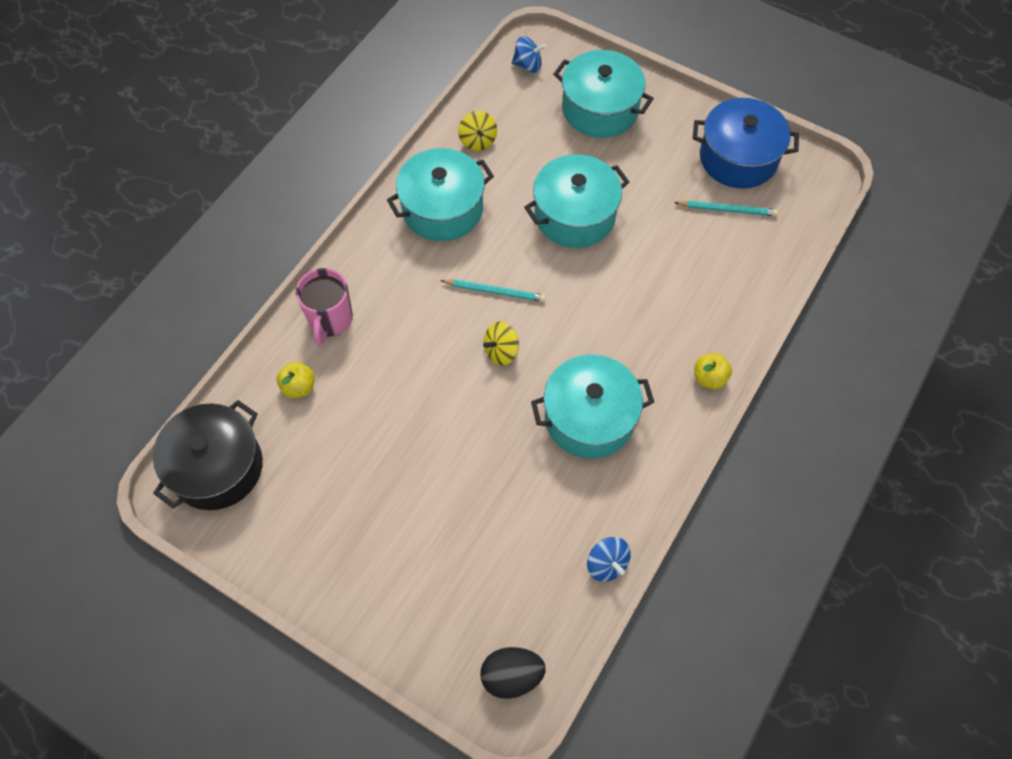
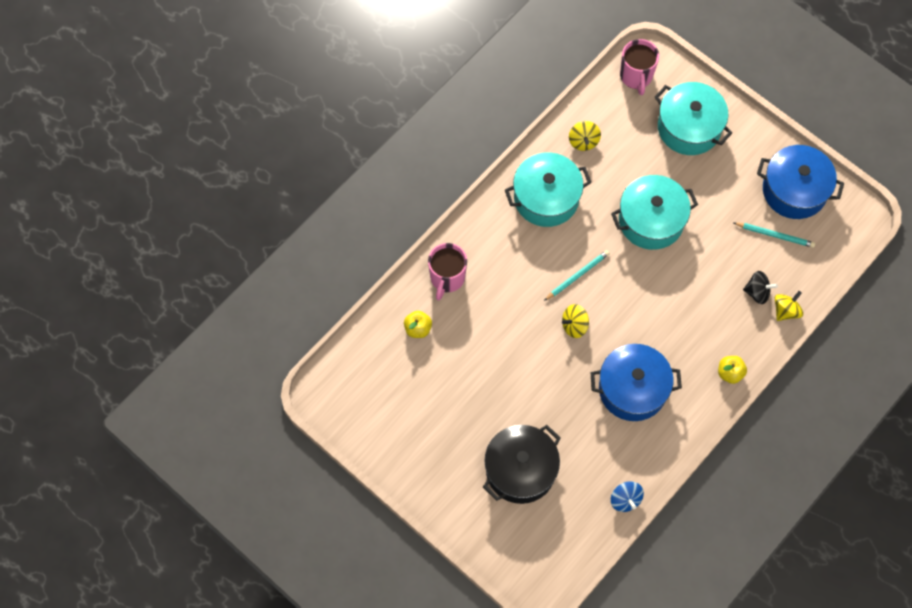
camera: 10 degrees right, 5 degrees up
black pot [153,400,263,510] -> black pot moved to [483,425,561,504]
turquoise pencil [440,279,546,302] -> turquoise pencil turned 60 degrees counterclockwise [544,250,610,301]
black egg [480,647,546,699] -> none
blue spinning top [512,36,546,73] -> pink mug [620,39,659,95]
turquoise pot [531,355,654,459] -> blue pot [590,344,682,421]
none -> black spinning top [743,271,778,304]
none -> yellow spinning top [775,291,803,321]

